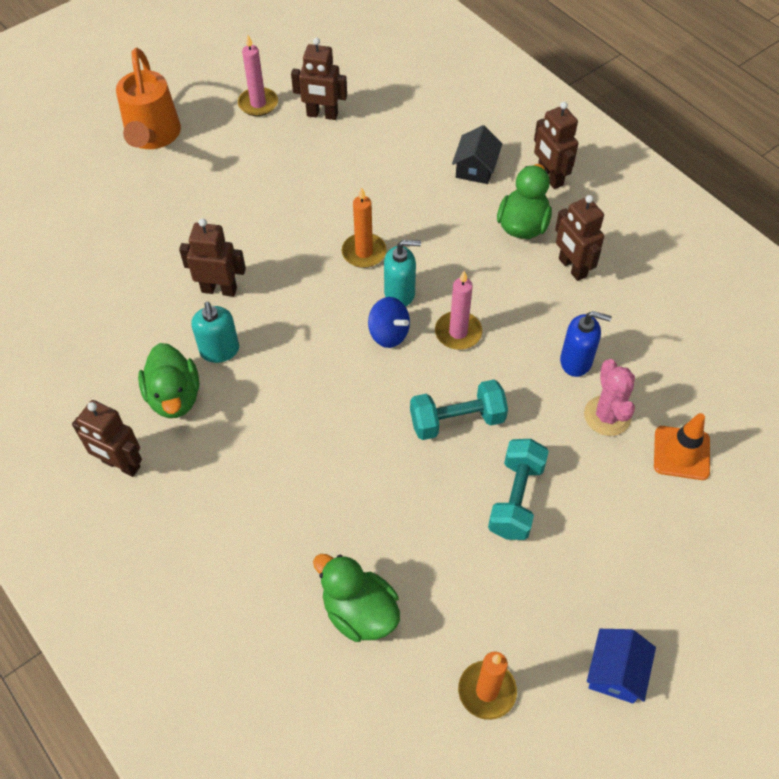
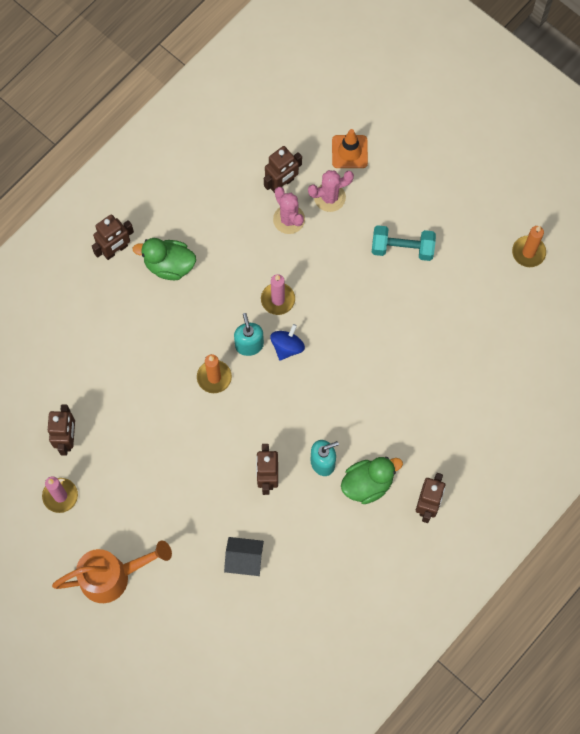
camera: 100 degrees left, 15 degrees up
green duck [313,554,400,642] -> none
turquoise dumbbell [410,380,508,440] -> none
black house [452,125,502,184] -> black house moved to [224,537,264,576]
brown robot [555,195,604,281] -> brown robot moved to [264,146,302,193]
blue soap dispenser [560,311,612,377] -> pink cactus [273,187,305,234]
blue house [587,629,656,704] -> none

